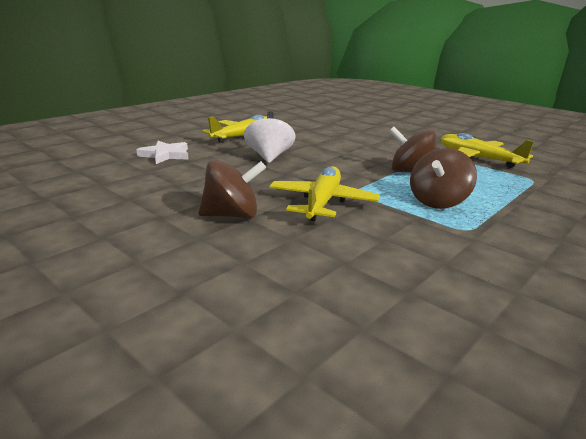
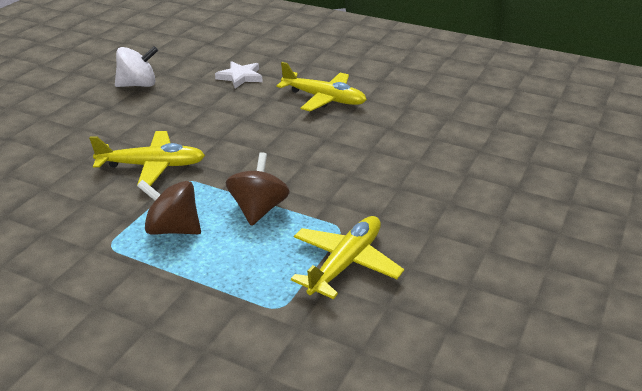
camera: 75 degrees right, 10 degrees up
brown spinning top [199,160,266,219] -> none
white spinning top [244,111,296,163] -> white spinning top moved to [115,46,158,87]

